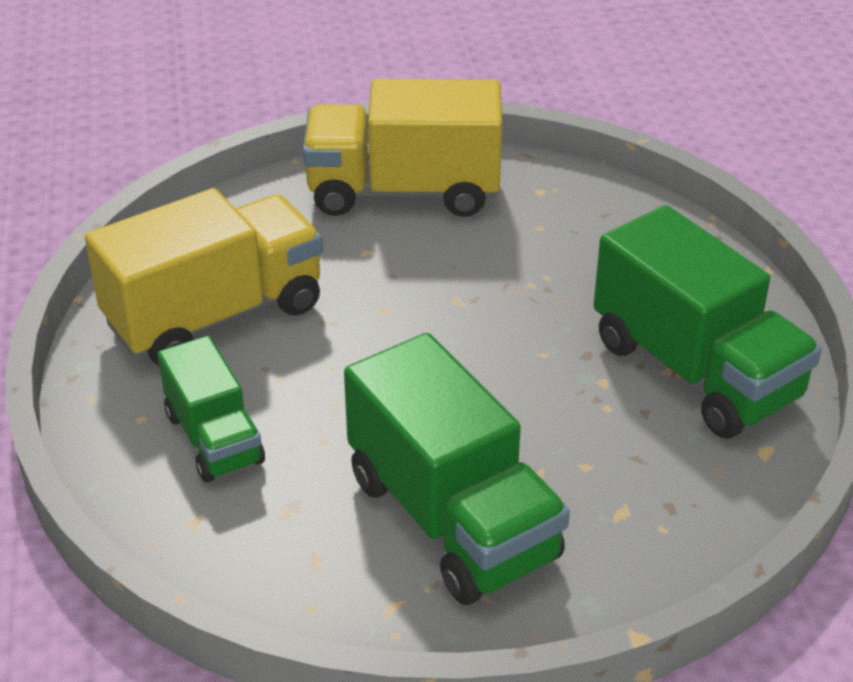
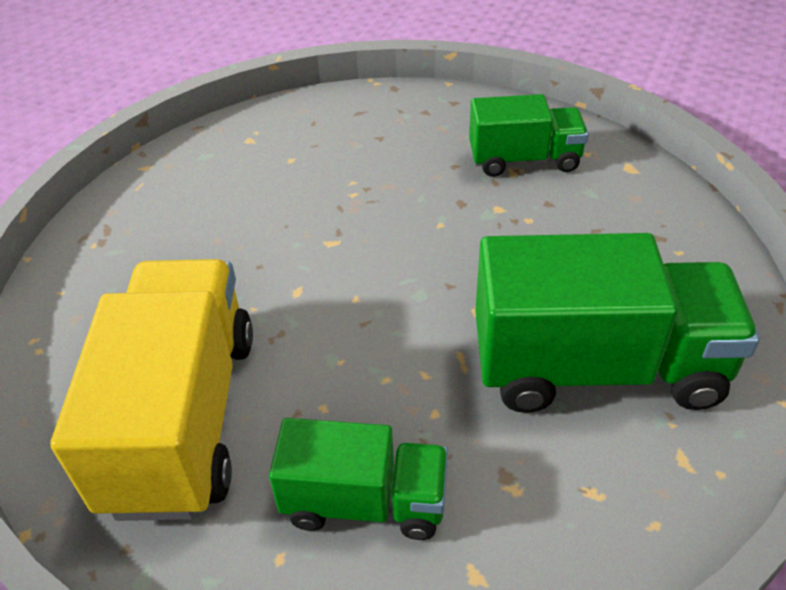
camera: 55 degrees left, 5 degrees up
yellow truck [303,79,502,217] -> none
green truck [593,205,821,439] -> green truck [469,94,589,177], size x0.58

